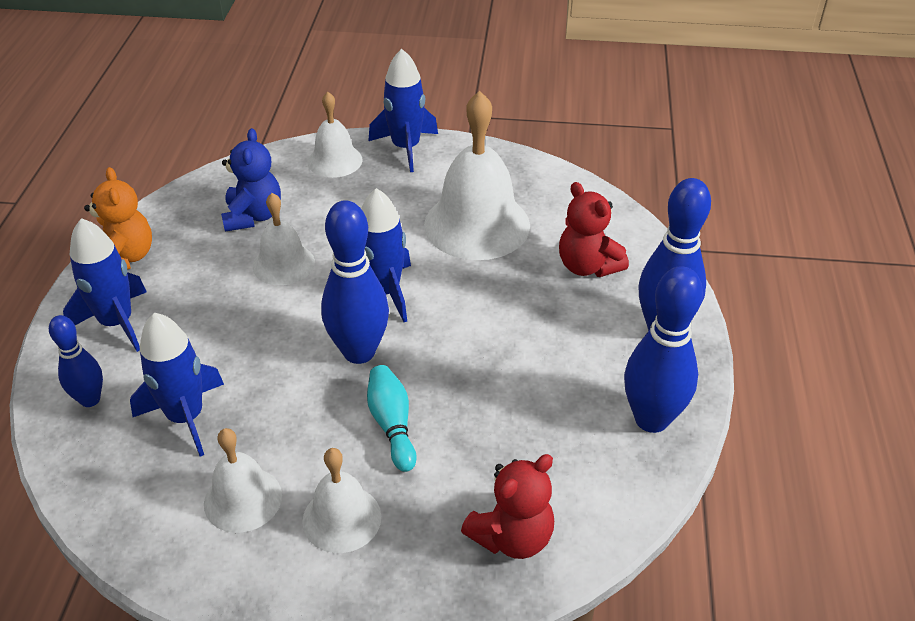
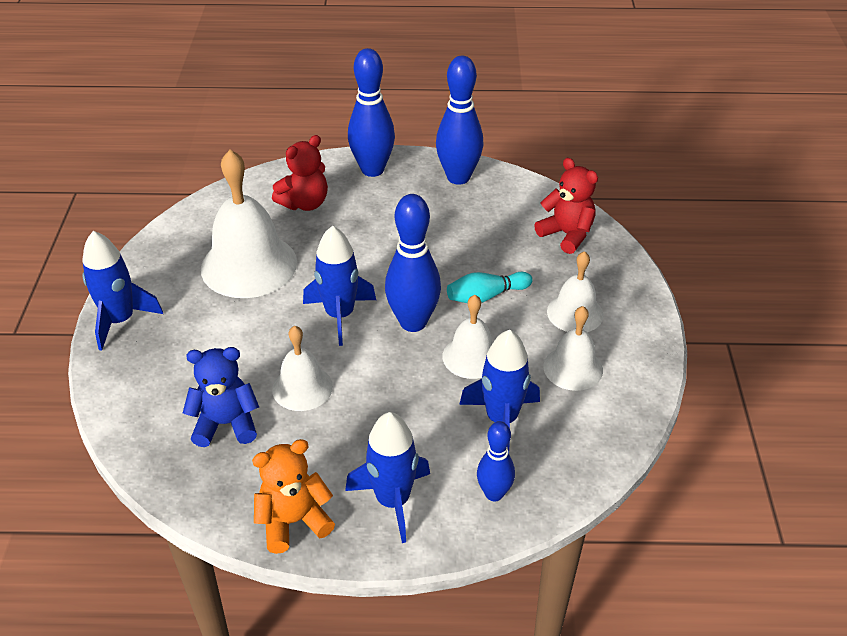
camera: 95 degrees left, 0 degrees up
white bell [308,92,362,178] -> white bell moved to [443,295,493,379]

